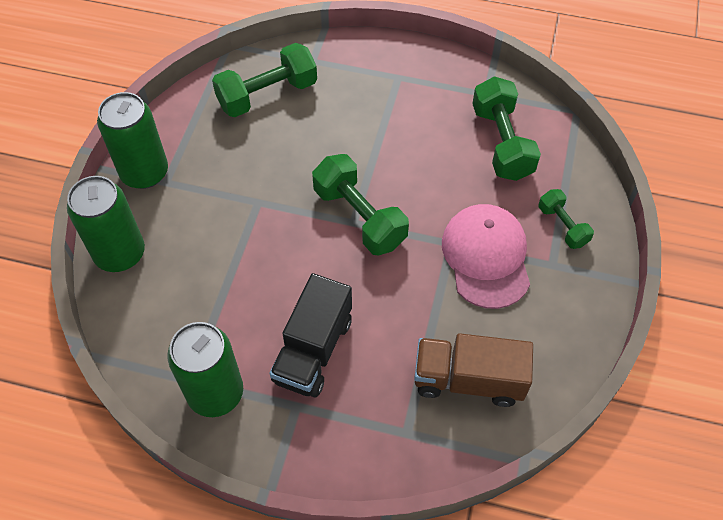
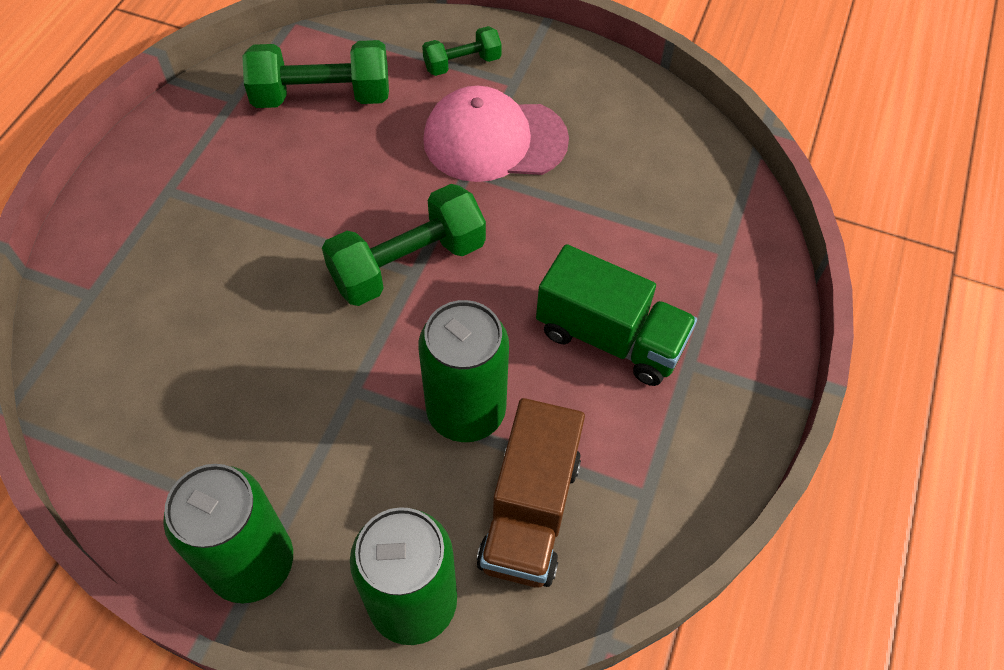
camera: 85 degrees left, 0 degrees up
green can [167,322,243,417] -> green can moved to [418,300,509,442]
green dumbbell [212,43,317,117] -> none
black truck [269,273,352,397] -> green truck [536,244,697,386]
brown truck [414,333,533,407] -> brown truck moved to [476,398,585,587]

